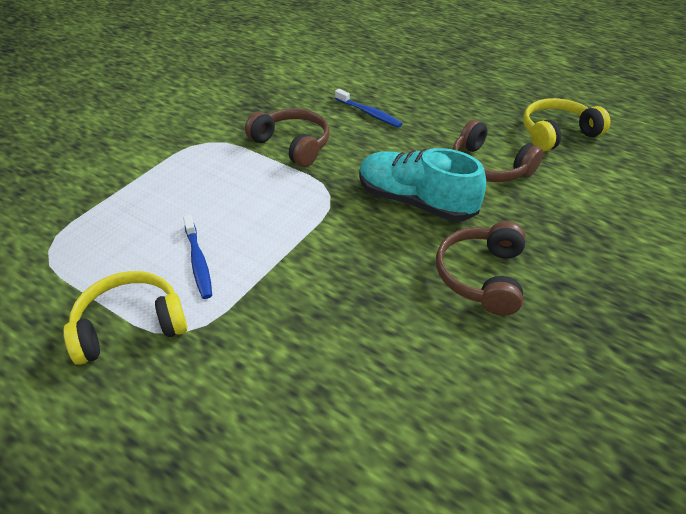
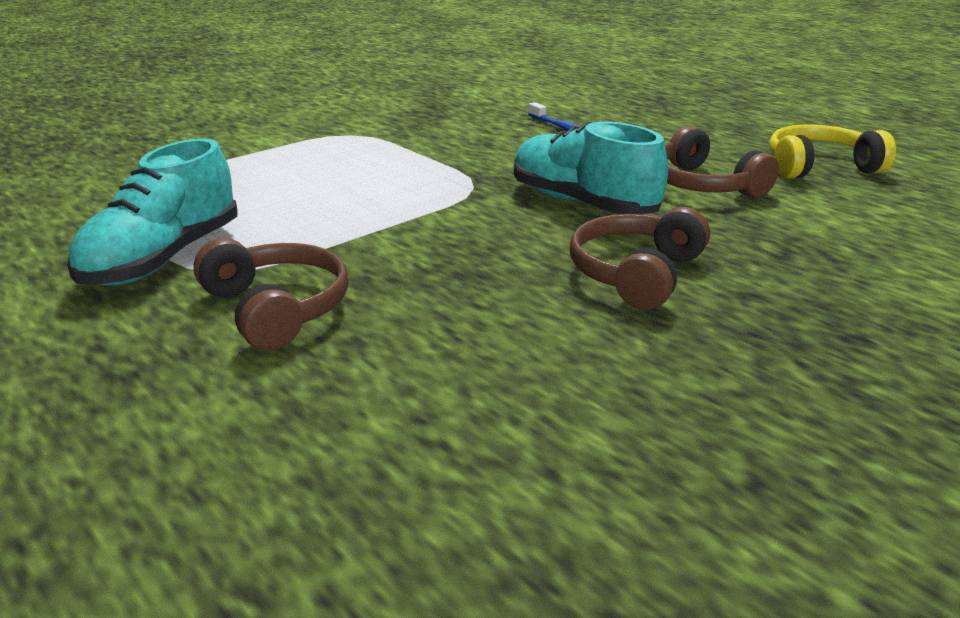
camera: 15 degrees right, 15 degrees down
yellow headphones [63,271,187,365] -> turquoise shoe [67,138,238,286]
blue toothbrush [183,215,212,299] -> none
brown headphones [245,108,330,167] -> brown headphones moved to [193,238,349,350]

